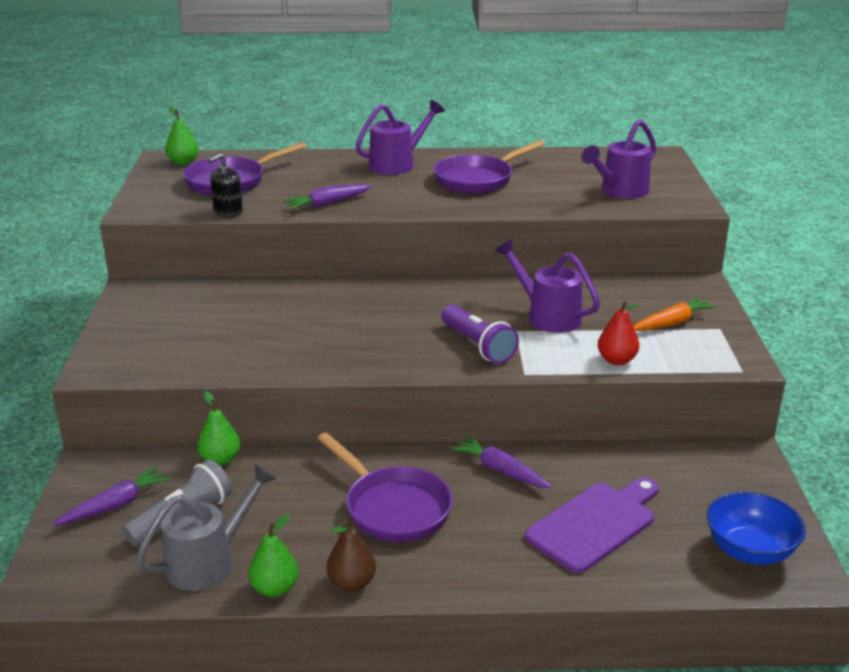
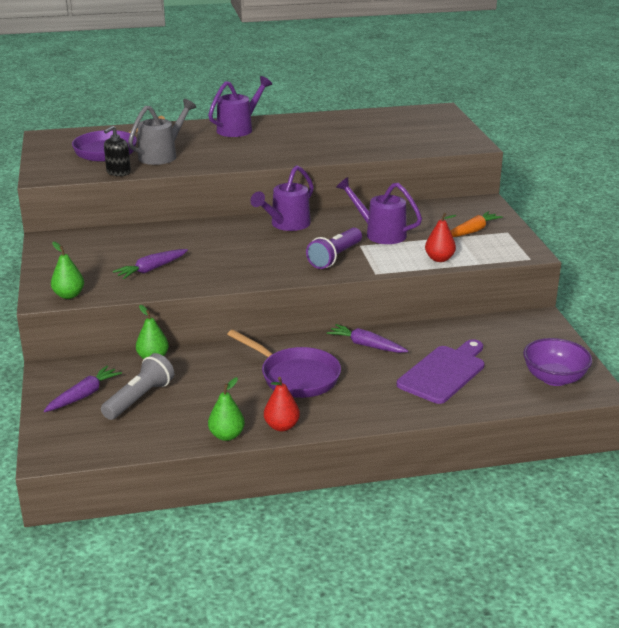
camera: 10 degrees left, 0 degrees up
grey watering can [136,464,277,591] -> grey watering can moved to [128,99,196,165]
green pear [165,106,199,165] -> green pear moved to [51,242,84,299]
purple carrot [283,184,372,210] -> purple carrot moved to [113,249,188,279]
brown pear [326,520,376,591] -> red pear [264,377,300,431]
purple pan [433,140,545,194] -> none
purple flashlight [441,305,519,364] -> purple flashlight turned 75 degrees clockwise [306,228,362,269]
purple watering can [581,119,656,199] -> purple watering can moved to [250,165,314,231]
blue bowl [707,492,806,565] -> purple bowl [523,338,592,386]

